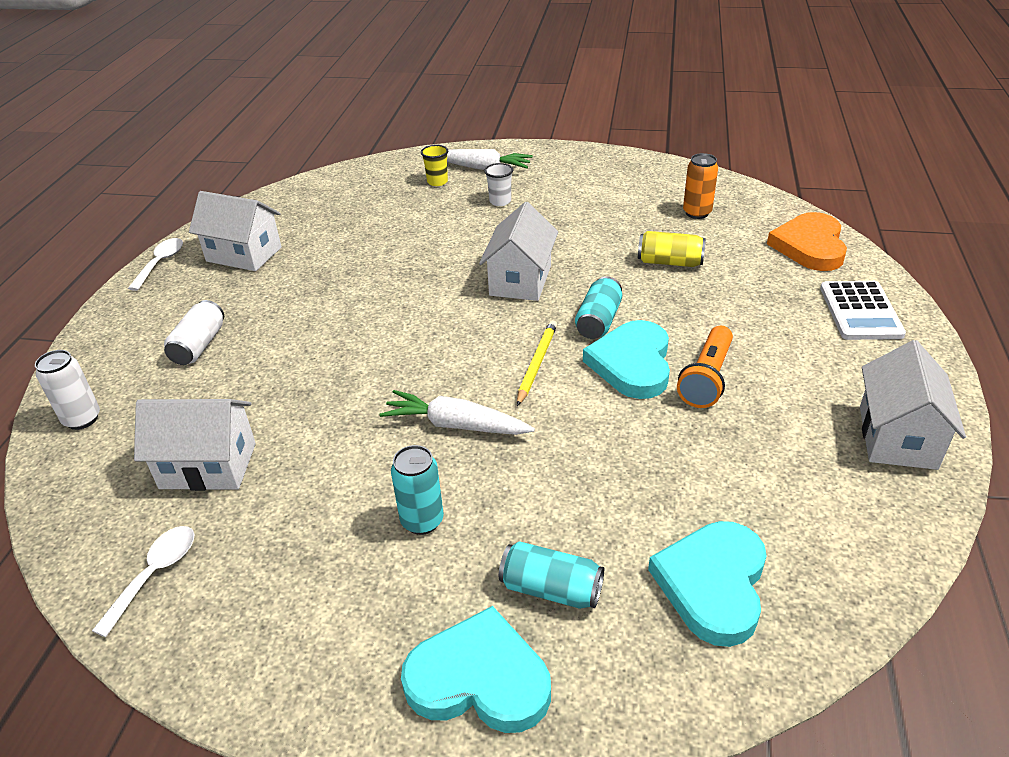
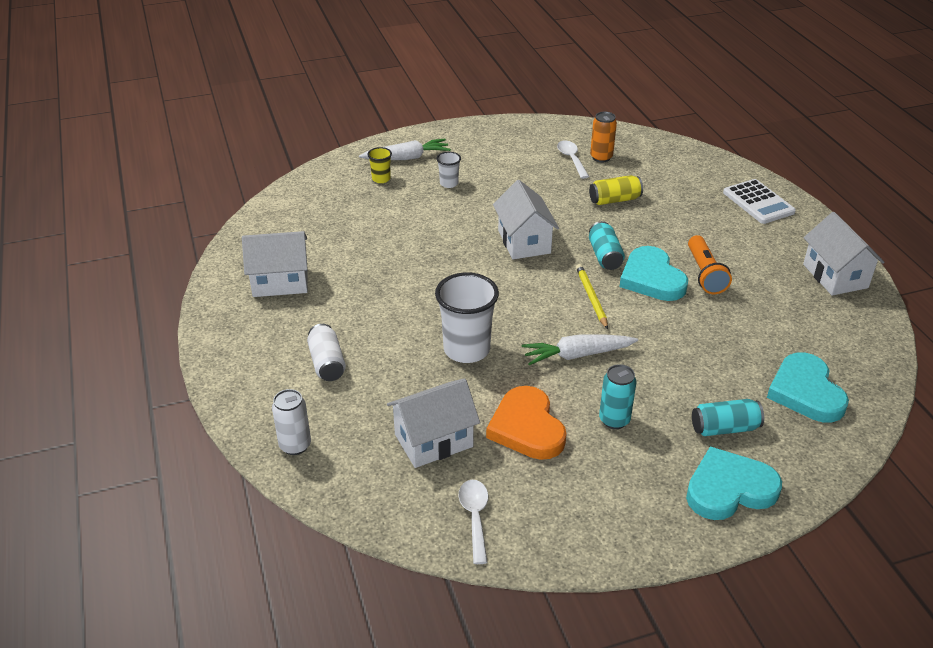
camera: 30 degrees left, 0 degrees up
white spoon [128,238,183,291] -> white spoon moved to [557,141,589,179]
orange heart [767,212,847,271] -> orange heart moved to [486,386,567,460]
none -> white cup [435,272,499,363]

